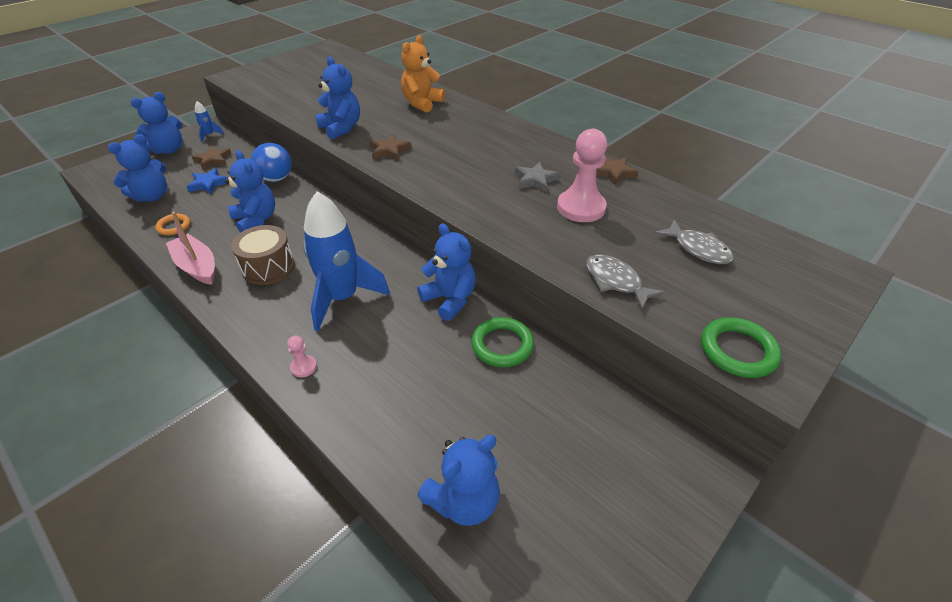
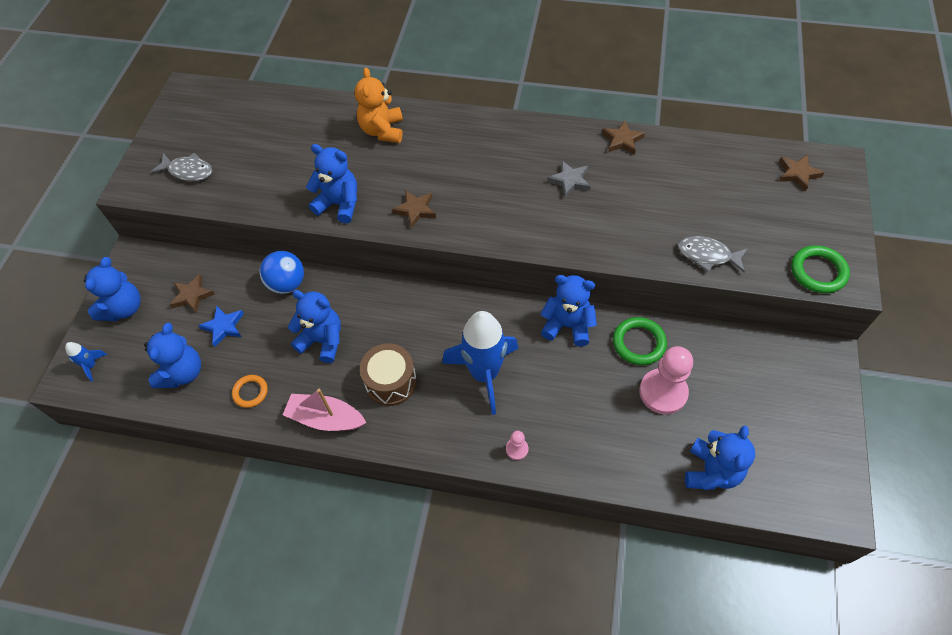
camera: 30 degrees left, 15 degrees up
blue rocket [195,101,224,142] -> blue rocket moved to [65,342,107,382]
pink pawn [557,129,607,222] -> pink pawn moved to [639,346,693,415]
grey fish [655,219,734,264] -> grey fish moved to [151,153,212,181]
none -> brown star [779,154,824,192]

